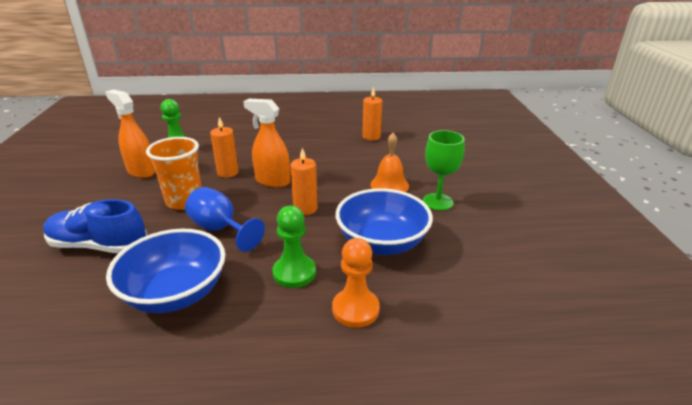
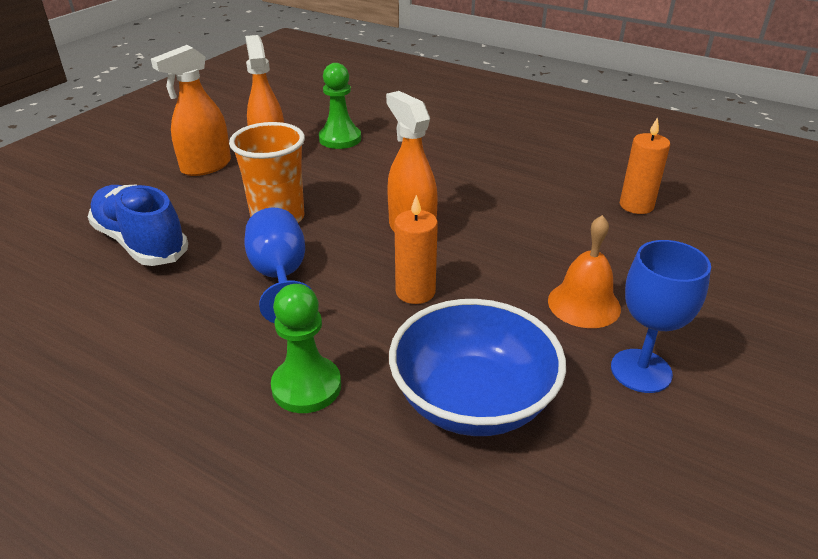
camera: 35 degrees right, 5 degrees up
blue bowl [106,229,225,313] -> none
orange candle [210,117,239,178] -> none
orange pawn [332,238,380,328] -> none
green goblet [423,130,465,211] -> blue goblet [611,240,711,393]
none -> orange spray bottle [151,45,231,176]

